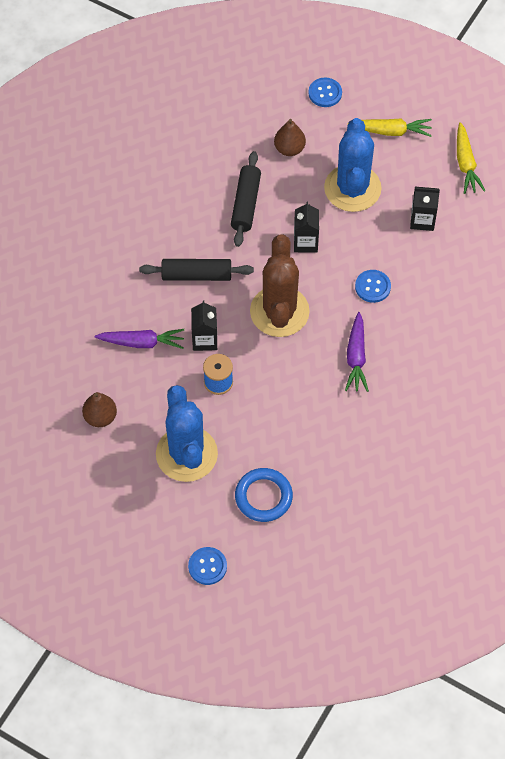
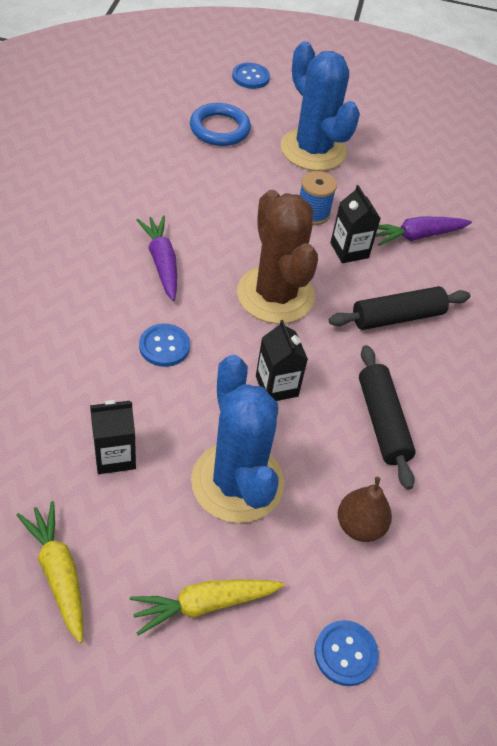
camera: 155 degrees right, 10 degrees down
brown pear [82,392,117,427] -> none

